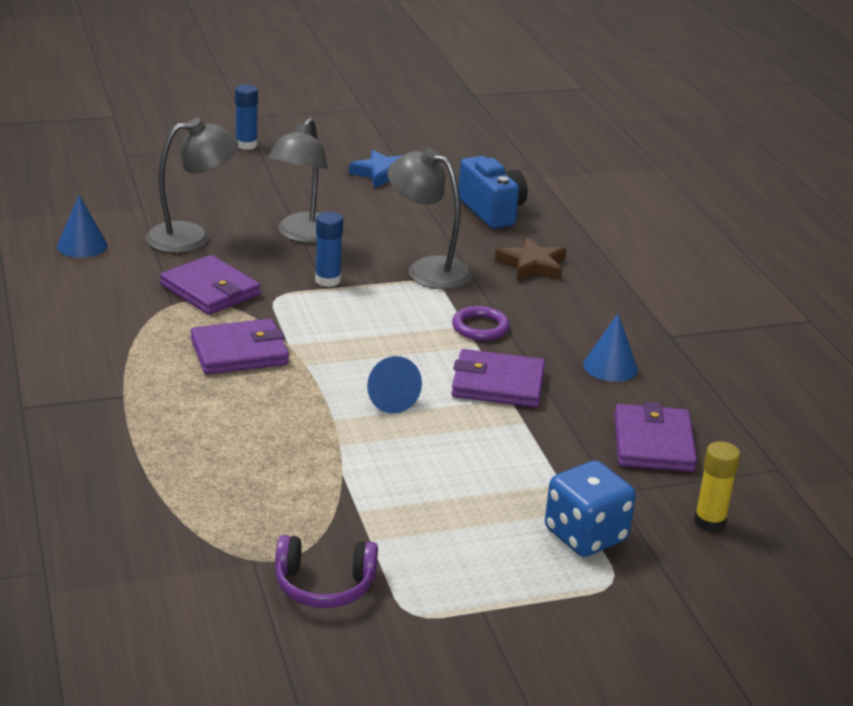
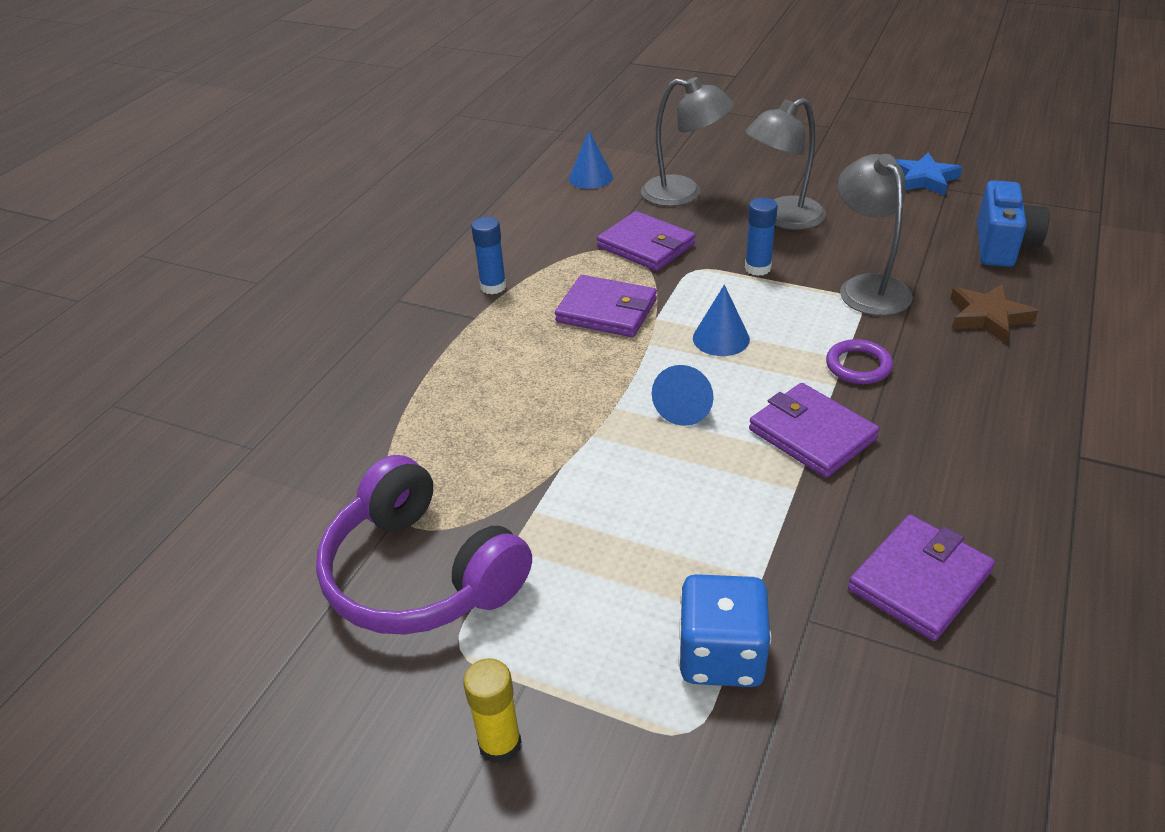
camera: 45 degrees right, 10 degrees up
purple wallet [160,255,261,315] -> purple wallet turned 45 degrees counterclockwise [597,211,695,271]
blue glue stick [235,84,258,150] -> blue glue stick moved to [471,217,506,294]
purple headphones [275,535,378,608] -> purple headphones [316,455,532,635], size x1.79
blue cone [583,314,638,382] -> blue cone moved to [693,285,750,356]
yellow glue stick [694,441,740,532] -> yellow glue stick moved to [463,658,522,764]

